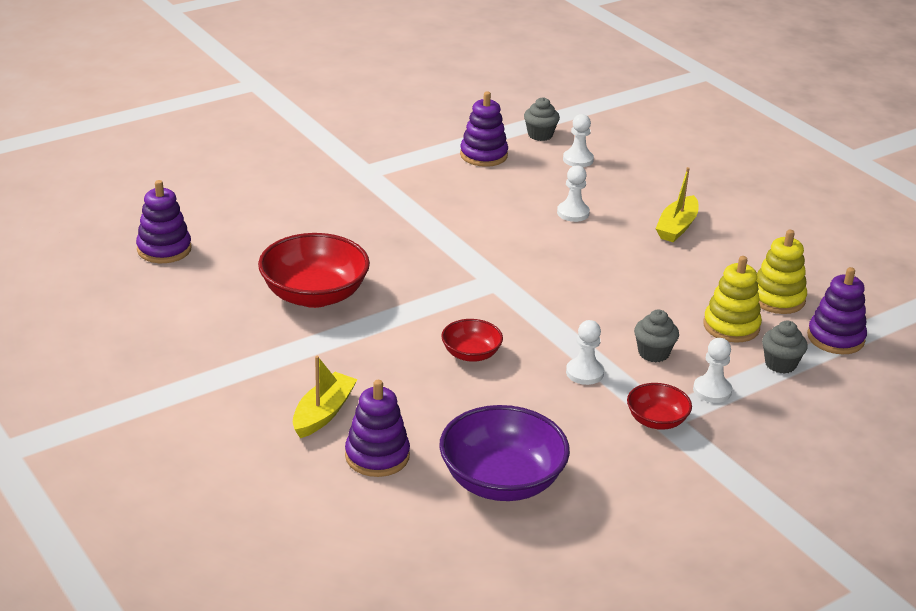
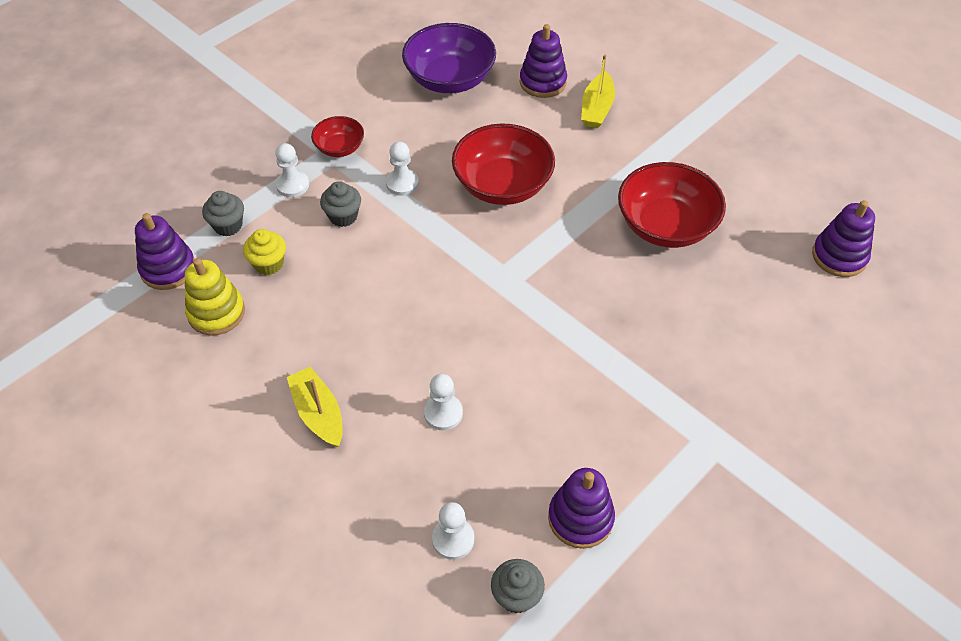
camera: 170 degrees right, 20 degrees up
red bowl [441,319,503,362] -> red bowl [452,123,555,205], size x1.88
yellow boat [656,167,699,242] -> yellow boat turned 45 degrees counterclockwise [287,367,343,447]
yellow stacking toy [703,256,762,343] -> yellow cupcake [243,229,286,275]

